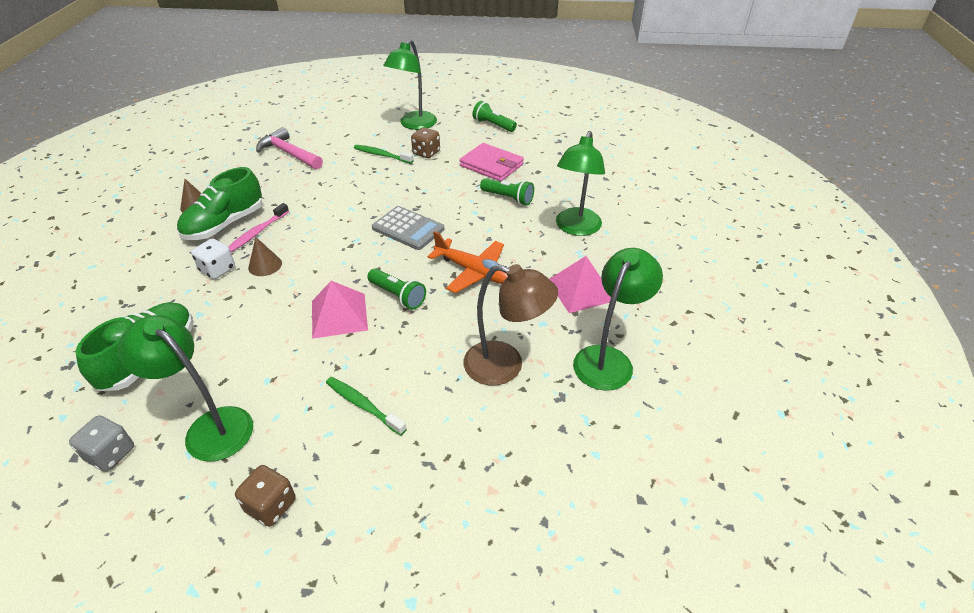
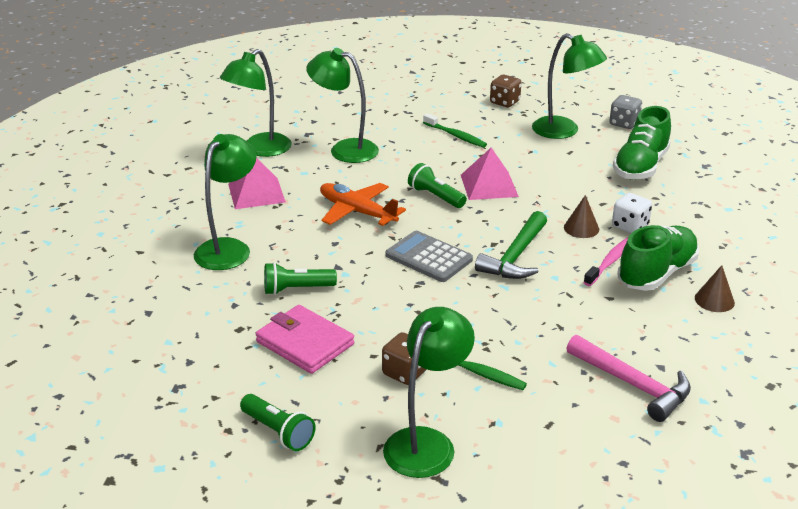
camera: 175 degrees left, 10 degrees down
brown lamp [463,264,558,386] -> green lamp [306,48,379,163]
green flashlight [480,178,534,205] -> green flashlight turned 45 degrees counterclockwise [264,262,337,295]
none -> green hammer [475,211,547,279]

